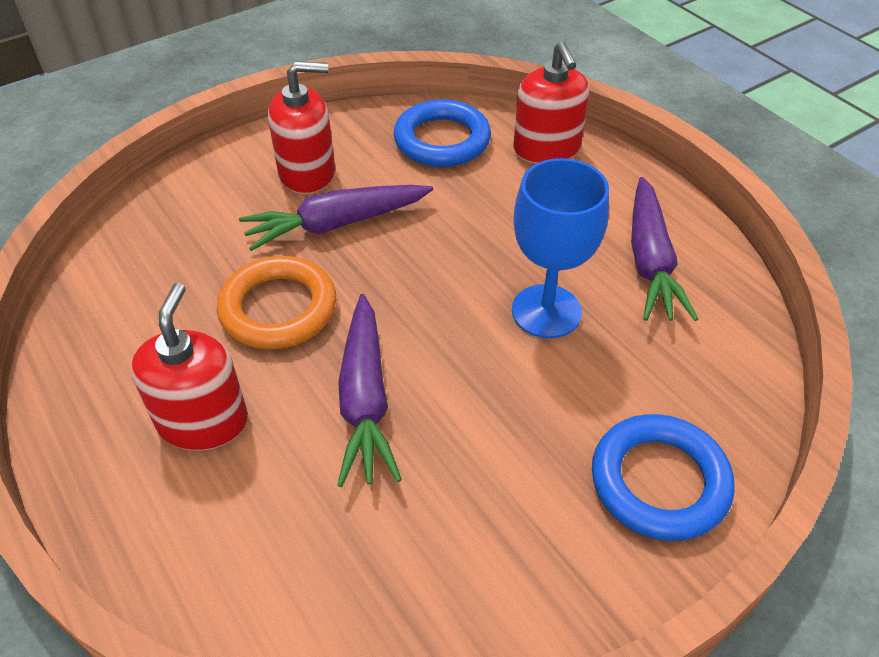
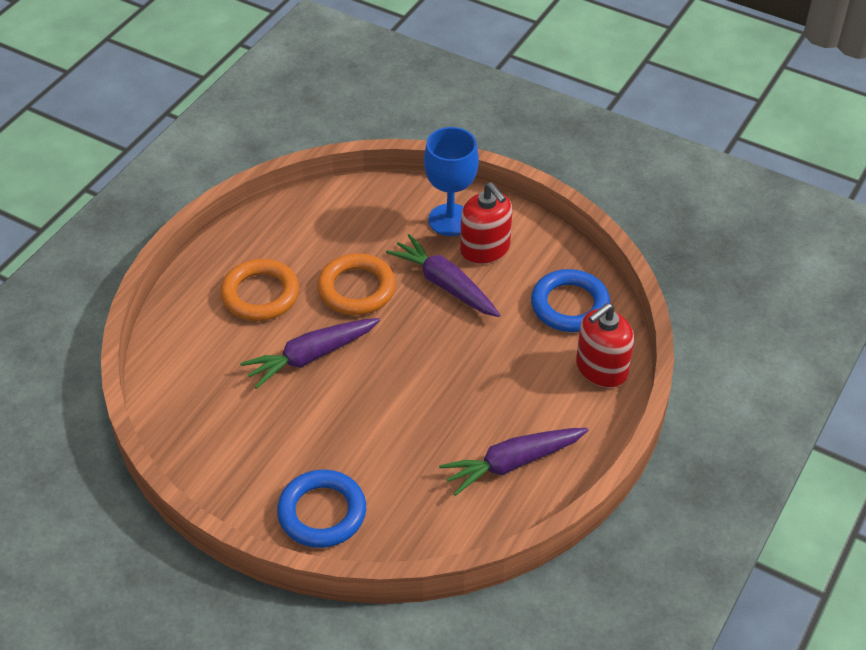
camera: 65 degrees right, 0 degrees up
red soap dispenser [131,283,248,450] -> orange ring [220,259,299,321]
blue goblet [512,158,609,338] -> blue goblet moved to [424,127,479,236]

